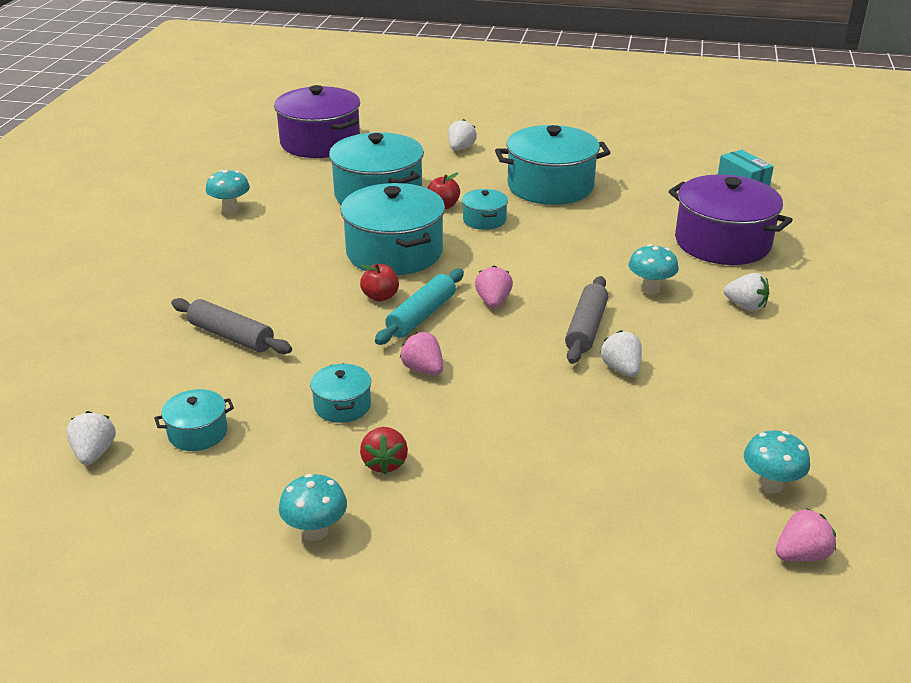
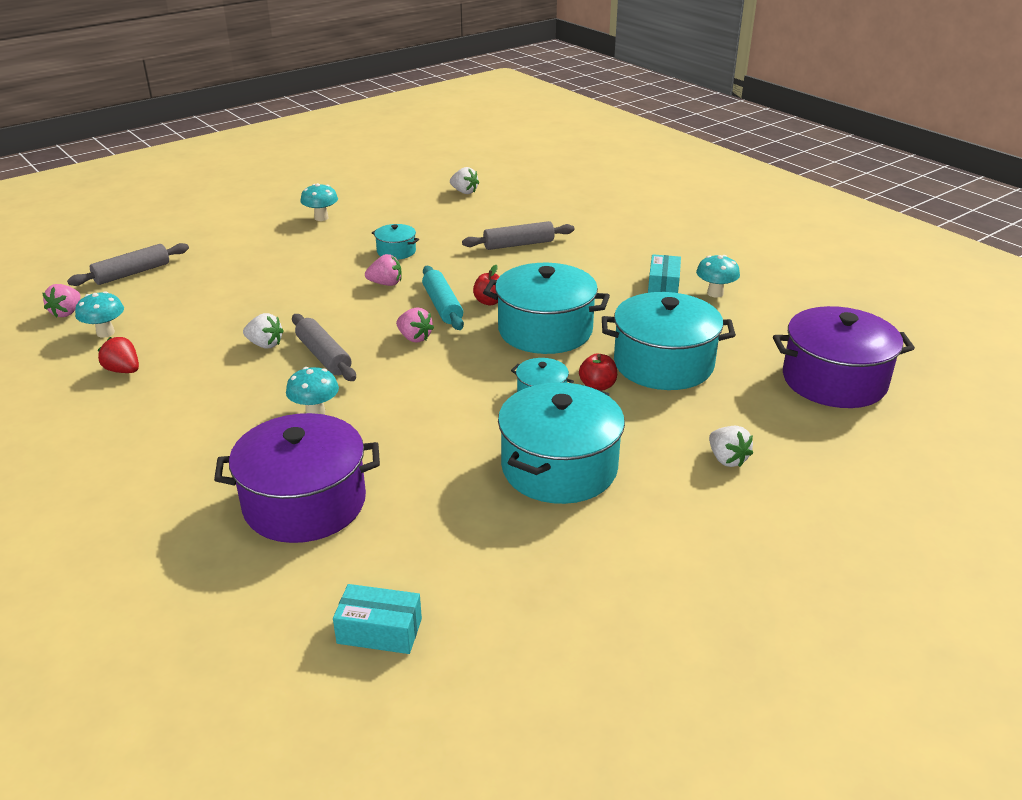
camera: 130 degrees right, 0 degrees up
turquoise pot [154,389,234,451] -> none
red strawberry [360,427,408,475] -> red strawberry moved to [98,337,139,373]
white strawberry [724,273,769,311] -> none
none -> grey rolling pin [67,243,189,286]
none -> turquoise box [648,254,681,293]

